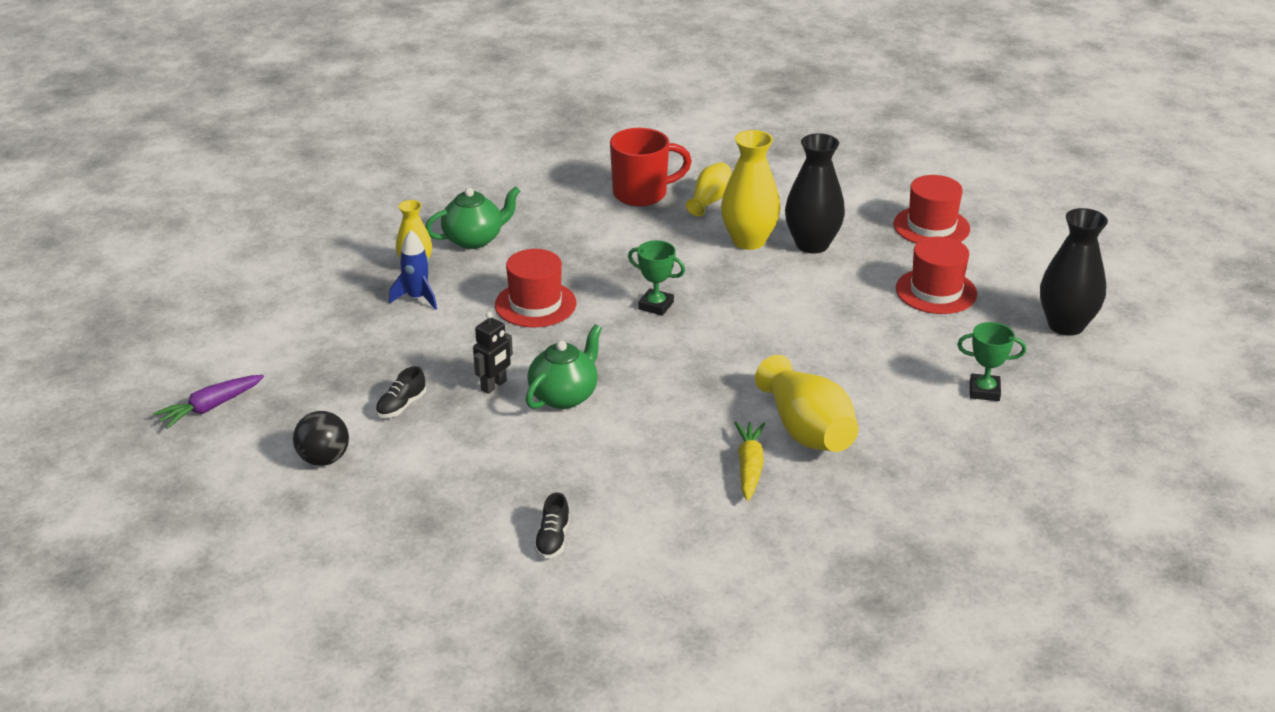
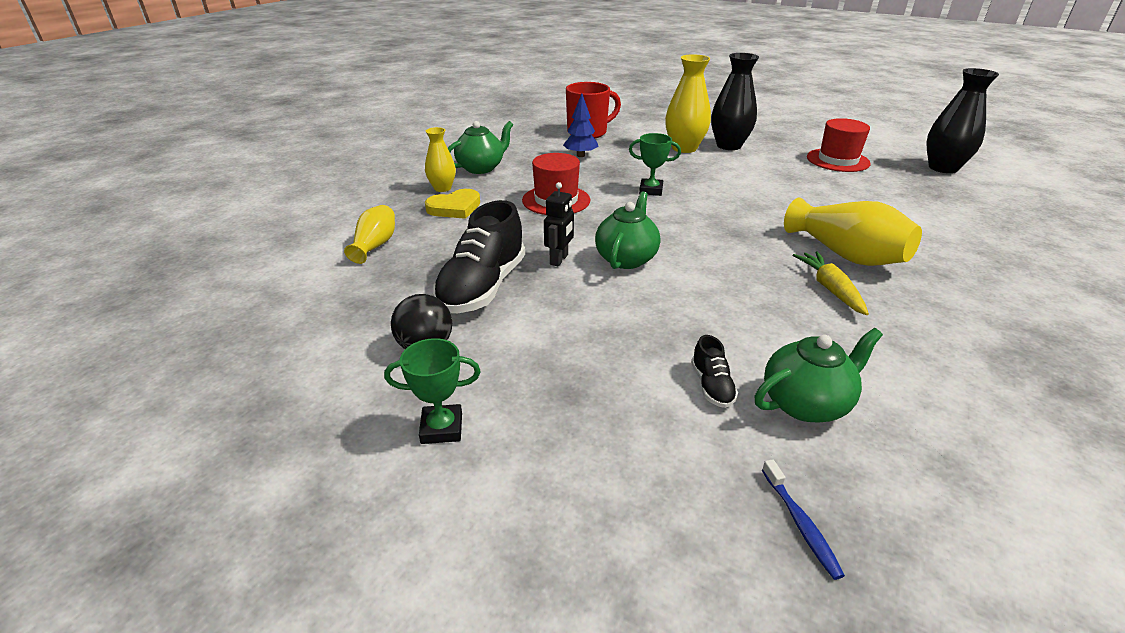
camera: 15 degrees left, 0 degrees up
purple carrot [153,375,264,429] -> none
black shoe [376,366,426,418] -> black shoe [433,200,525,314], size x2.21
blue rocket [389,230,437,310] -> yellow heart [425,189,480,219]
yellow vase [686,162,732,216] -> yellow vase moved to [344,205,395,264]
red hat [894,175,970,243] -> none
green trophy [957,322,1026,401] -> green trophy moved to [384,338,481,444]
none -> blue tree [563,94,599,157]
none -> green teapot [754,328,883,423]
none -> blue toothbrush [762,459,845,580]

